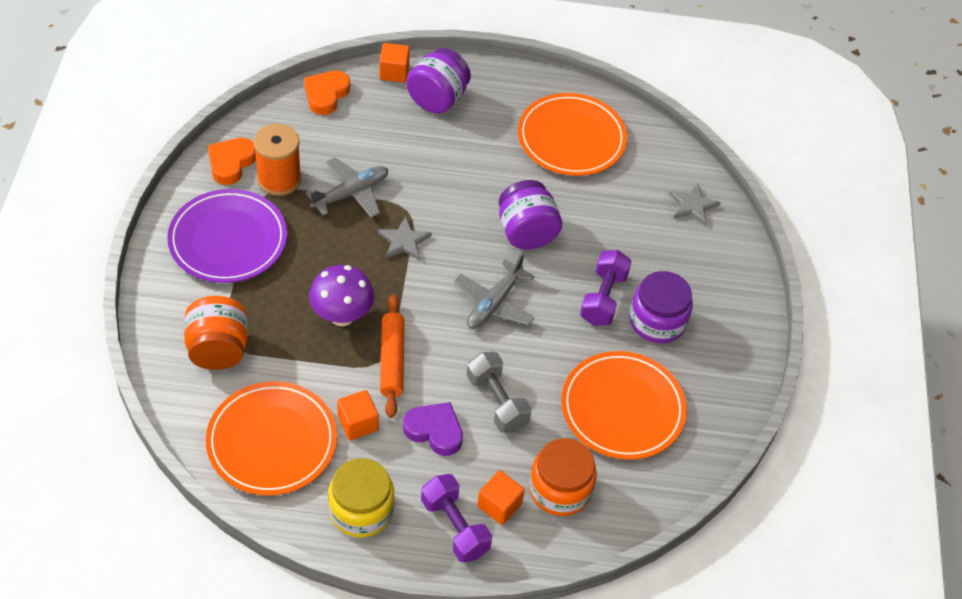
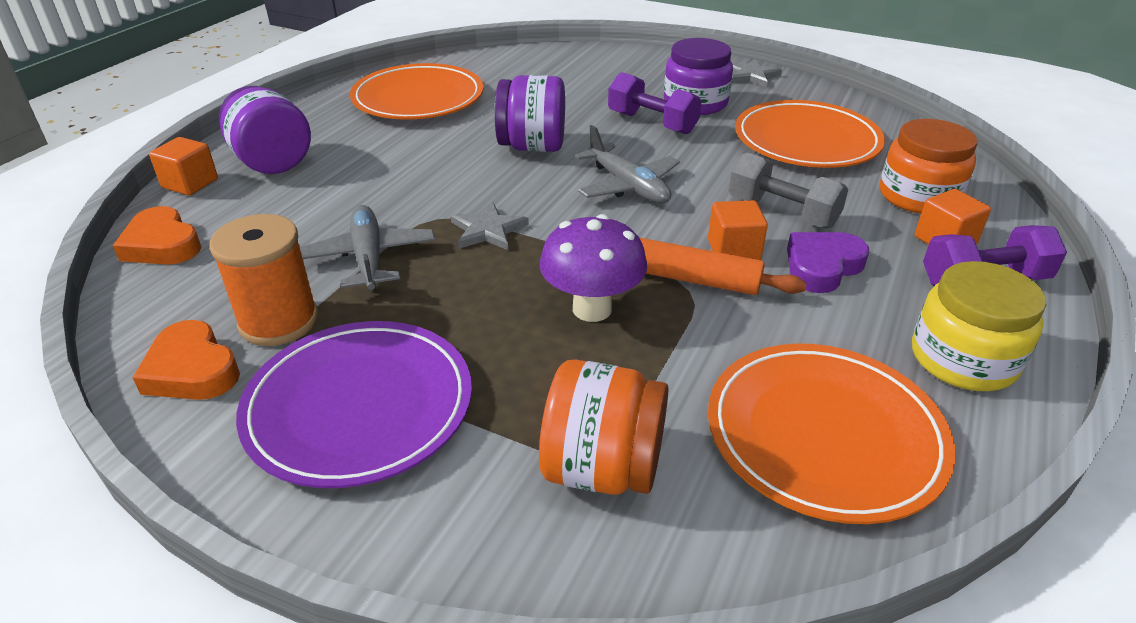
camera: 65 degrees left, 15 degrees down
orange cube [337,390,379,440] -> orange cube moved to [708,200,768,260]
grey dumbbell [466,352,532,433] -> grey dumbbell turned 45 degrees clockwise [729,153,848,229]
grey star [669,183,721,226] -> grey star moved to [732,59,782,87]

